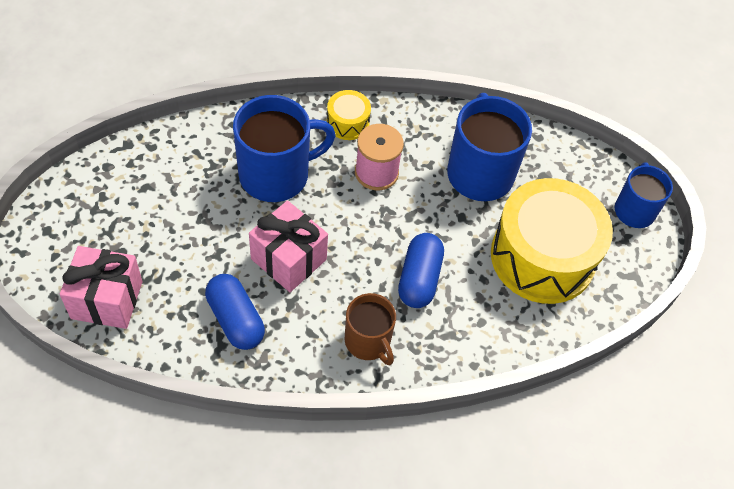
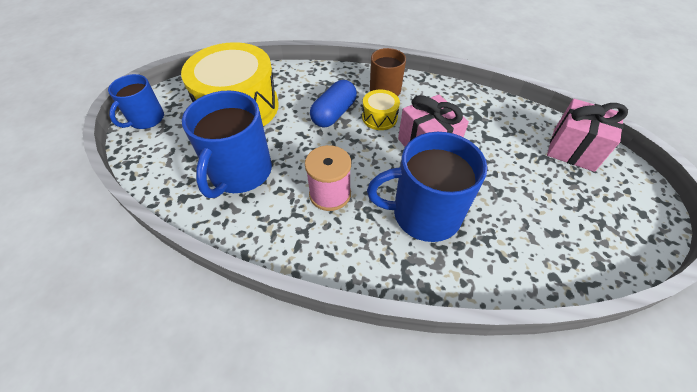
camera: 155 degrees left, 5 degrees down
blue capsule [205,274,265,350] -> none
yellow drum [327,90,371,140] -> yellow drum moved to [362,89,400,130]

